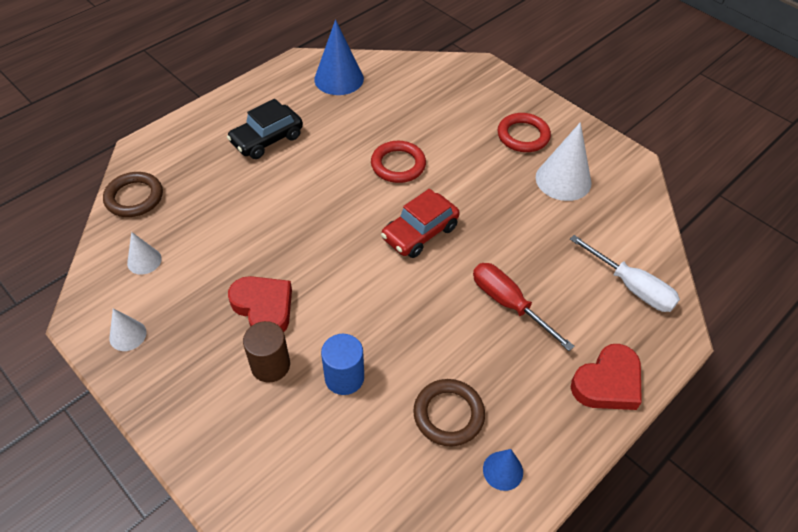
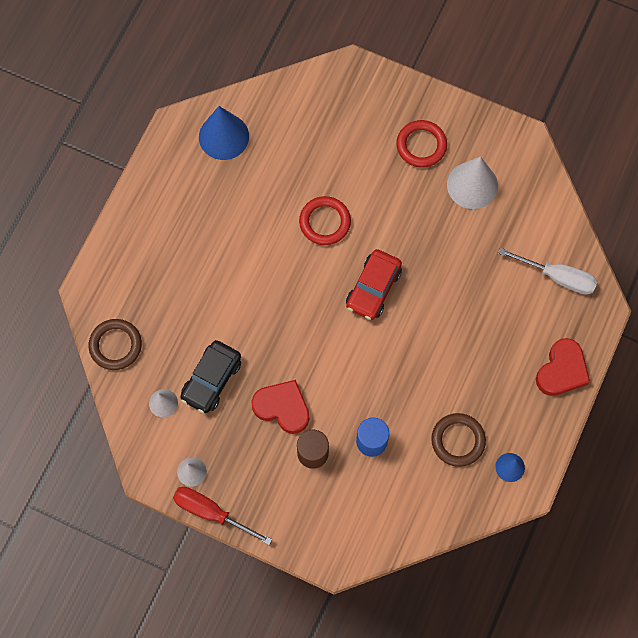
camera: 20 degrees left, 20 degrees up
black car [227,99,303,159] -> black car moved to [181,340,241,413]
red screwdriver [473,263,574,351] -> red screwdriver moved to [173,487,272,545]

